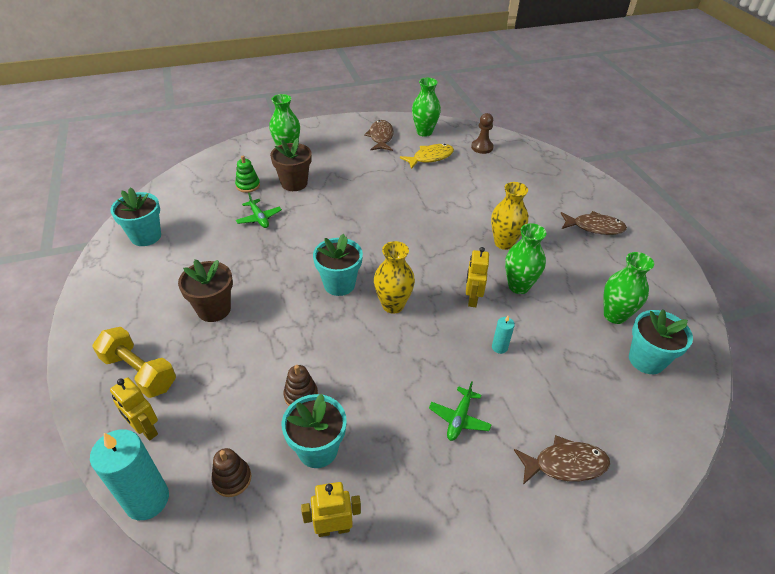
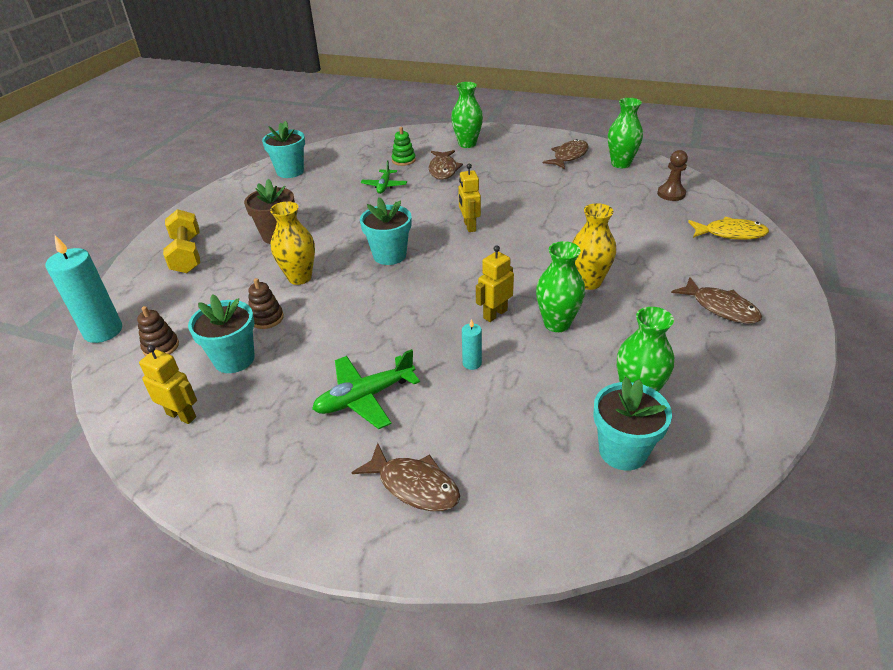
camera: 40 degrees right, 5 degrees down
yellow robot [110,377,158,441] -> yellow robot moved to [458,164,481,232]
brown flower pot [270,138,312,191] -> brown fish [429,150,463,180]
yellow vase [374,241,415,314] -> yellow vase moved to [270,201,315,285]
yellow fish [400,144,454,169] -> yellow fish moved to [688,217,769,240]
green plane [429,381,492,441] -> green plane [312,349,420,429], size x1.54

